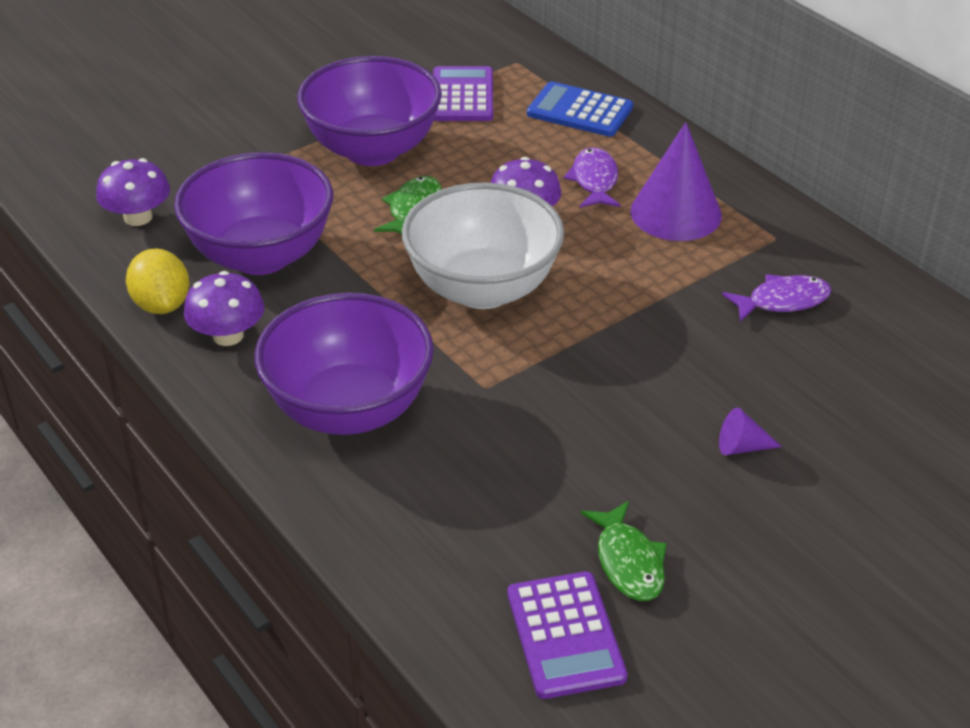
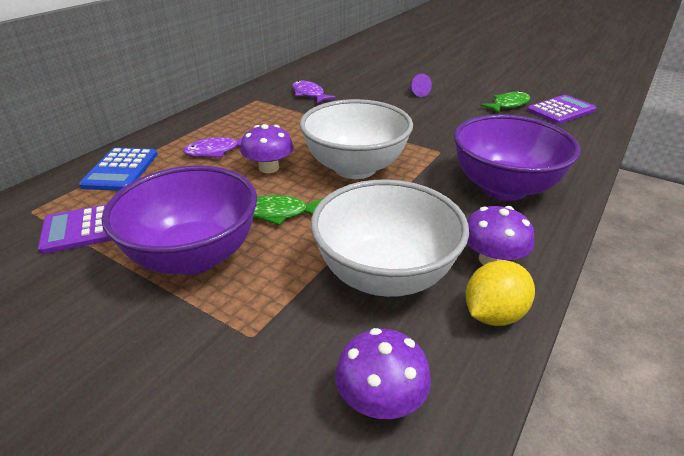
camera: 110 degrees left, 5 degrees down
purple bowl [174,152,333,275] -> white bowl [311,180,469,297]
purple cone [630,122,722,241] -> none

